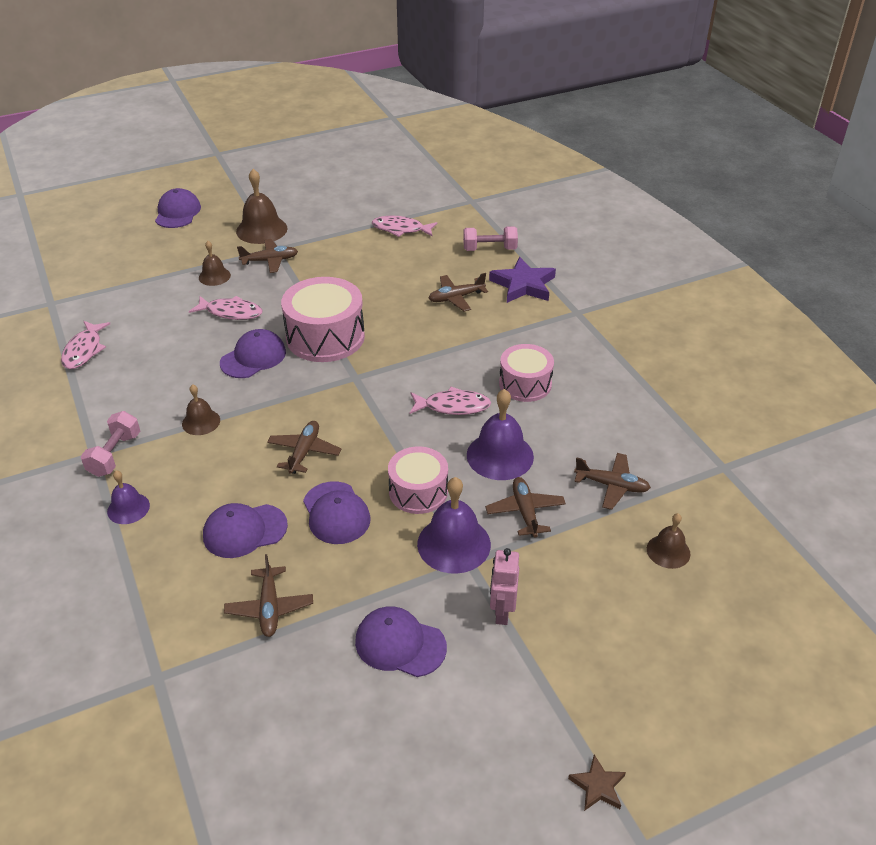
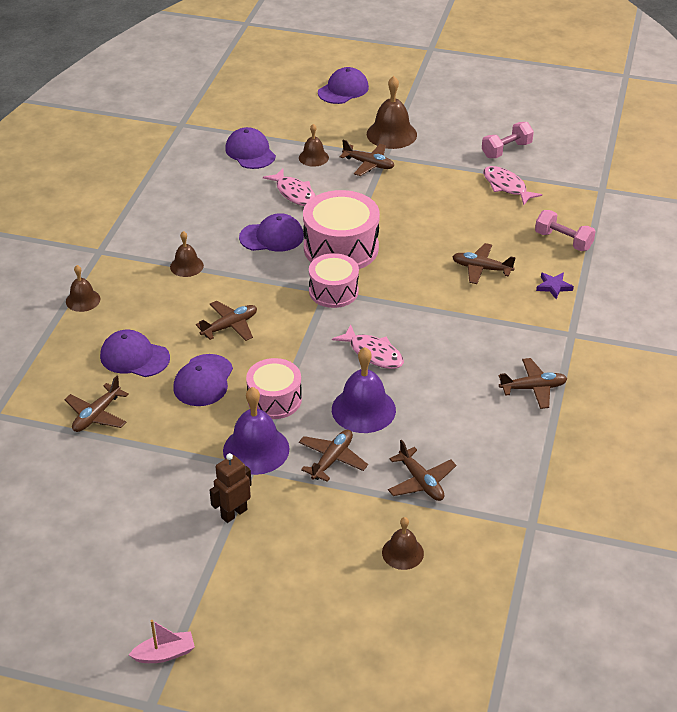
camera: 40 degrees right, 0 degrees up
pink fish [61,321,110,369] -> none
pink dumbbell [81,411,140,477] -> pink dumbbell moved to [482,122,534,158]
purple bell [107,470,150,524] -> brown bell [66,265,101,312]
purple cap [355,606,447,677] -> purple cap moved to [225,127,276,169]
purple star [489,257,556,303] -> purple star [536,273,574,299], size x0.52
pink robot [490,548,519,625] -> brown robot [210,453,252,523]
pink drum [499,344,554,402] -> pink drum moved to [309,253,359,308]
brown star [568,755,626,811] -> pink boat [129,620,195,663]
none -> brown plane [499,358,567,409]

